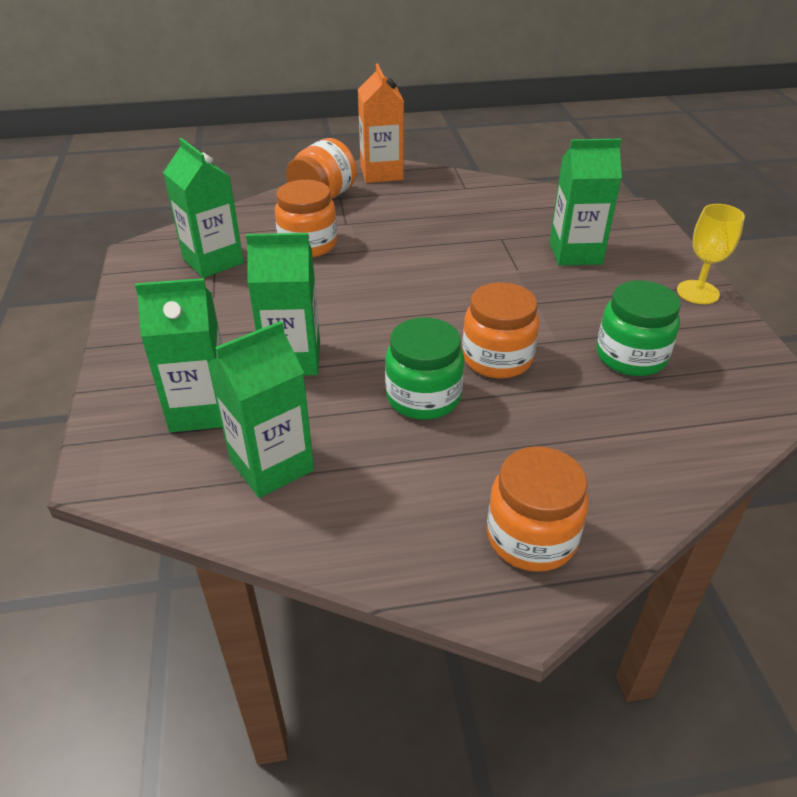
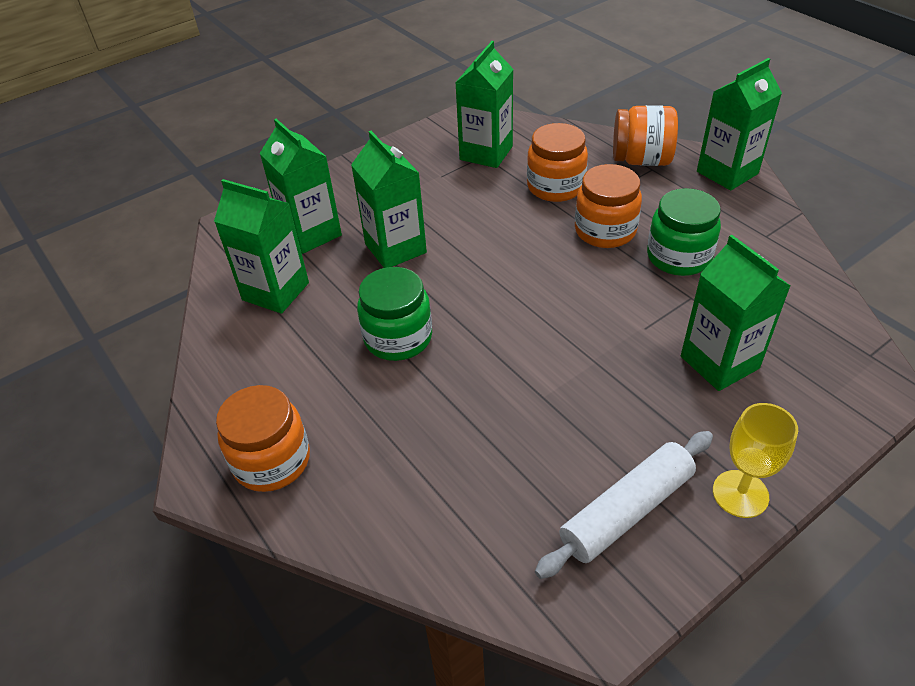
camera: 65 degrees right, 5 degrees up
orange carton [358,64,404,183] -> green carton [697,58,782,191]
orange jar [462,282,539,378] -> orange jar moved to [575,164,642,248]
green jar [597,280,681,376] -> green jar moved to [647,188,721,276]
none -> white rolling pin [535,431,713,579]

